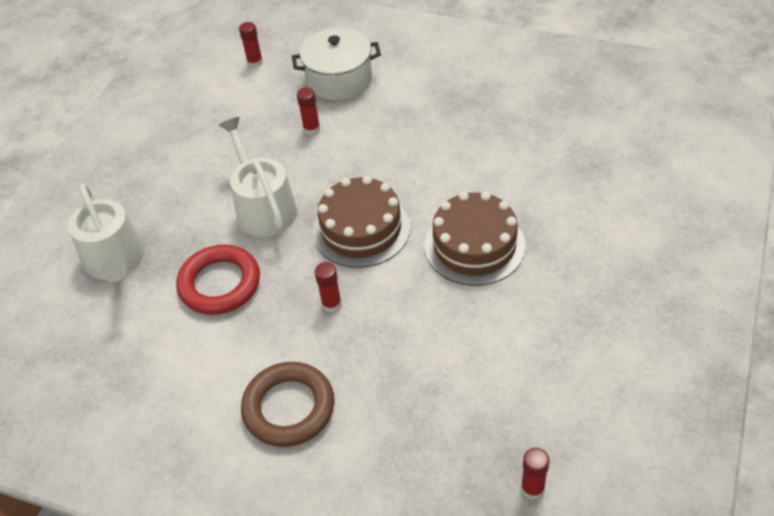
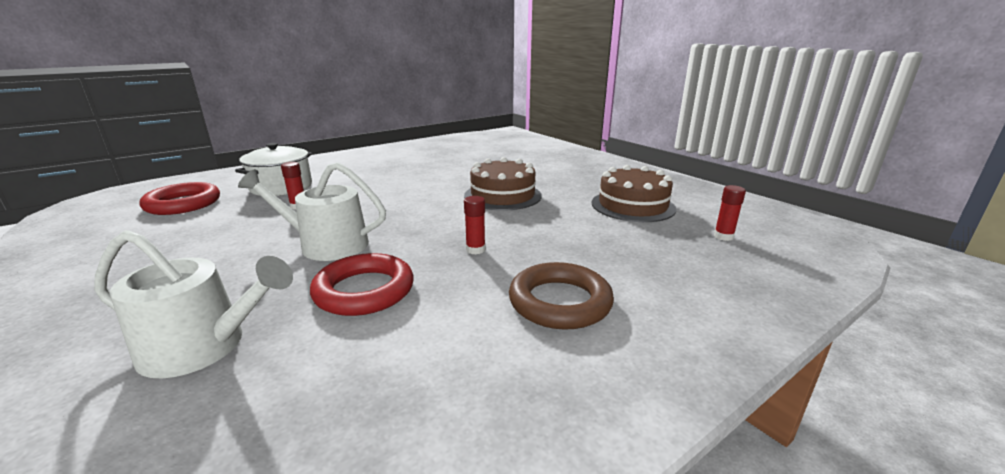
camera: 60 degrees left, 25 degrees down
red glue stick [239,22,263,68] -> red ring [139,182,220,215]
brown cake [313,176,410,268] -> brown cake moved to [592,165,676,222]

